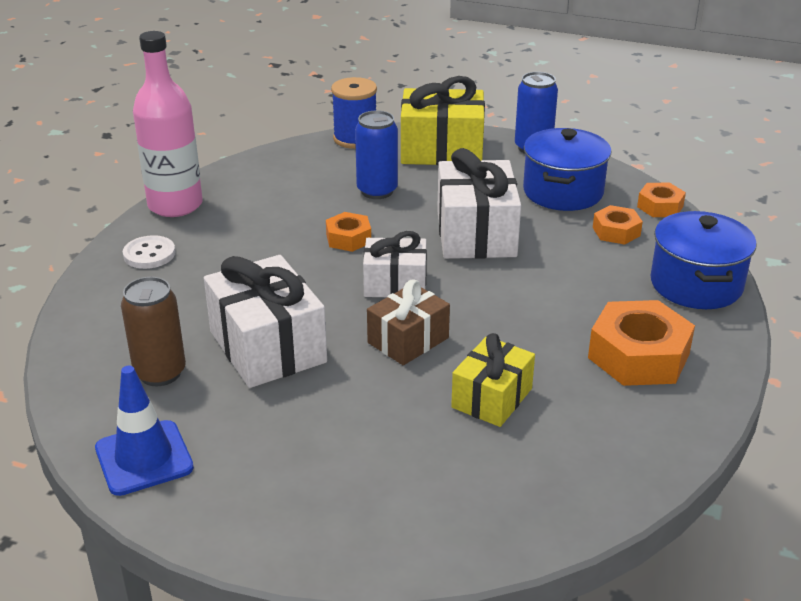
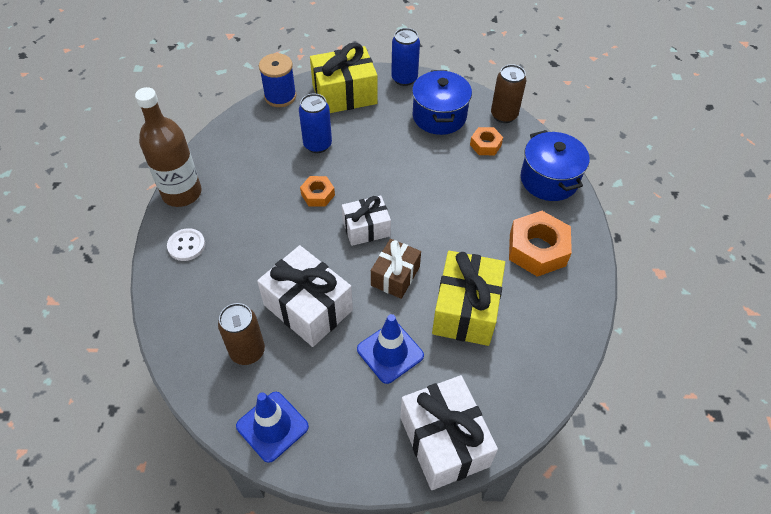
camera: 20 degrees left, 20 degrees up
pink bottle [133,31,203,217] -> brown bottle [135,87,202,207]
white gift [437,148,521,259] -> white gift moved to [400,375,498,490]
yellow gift [451,333,535,427] -> yellow gift [432,251,505,346], size x1.60
orange nut [637,183,686,217] -> brown can [491,64,526,123]
none -> blue traffic cone [357,314,424,384]

